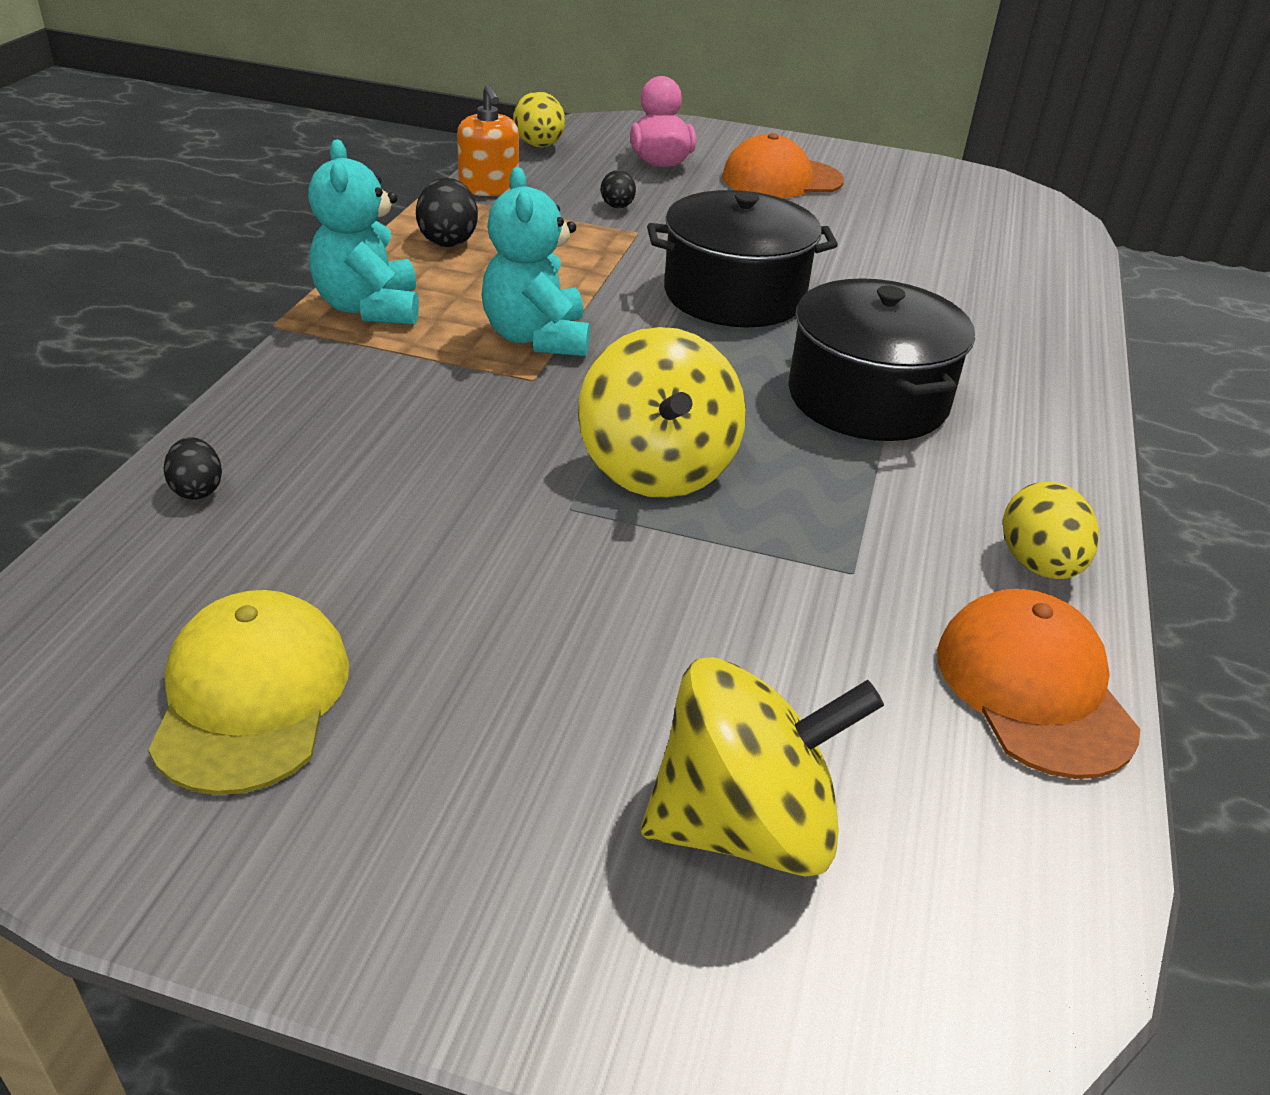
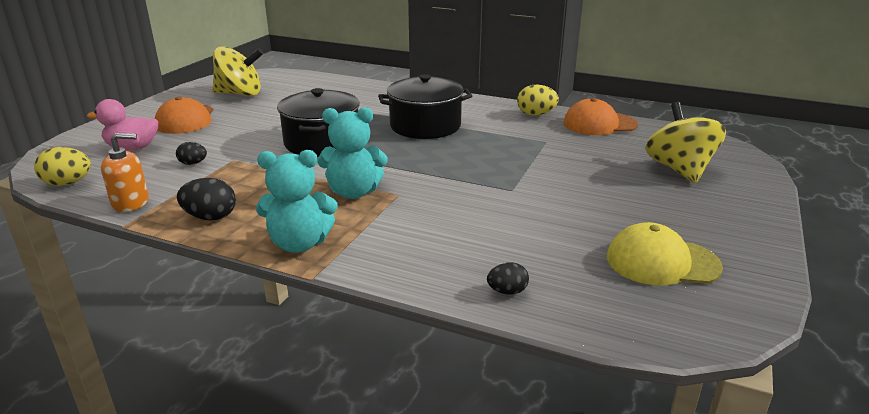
camera: 80 degrees left, 10 degrees down
yellow spinning top [578,327,746,498] -> yellow spinning top moved to [213,46,264,96]

